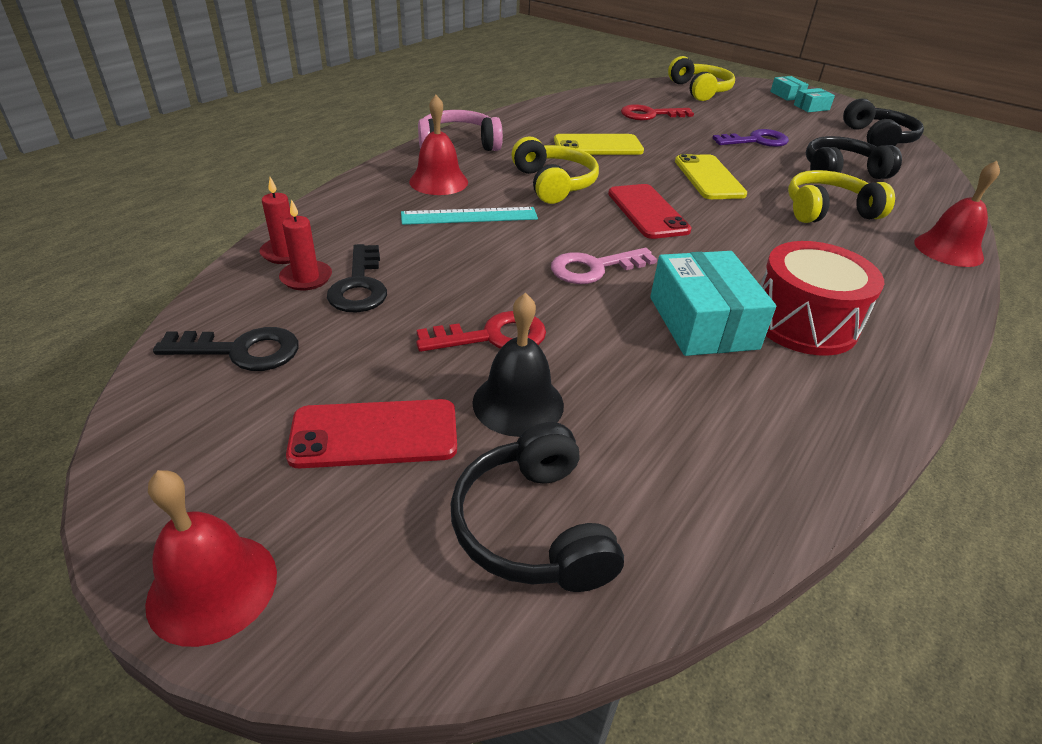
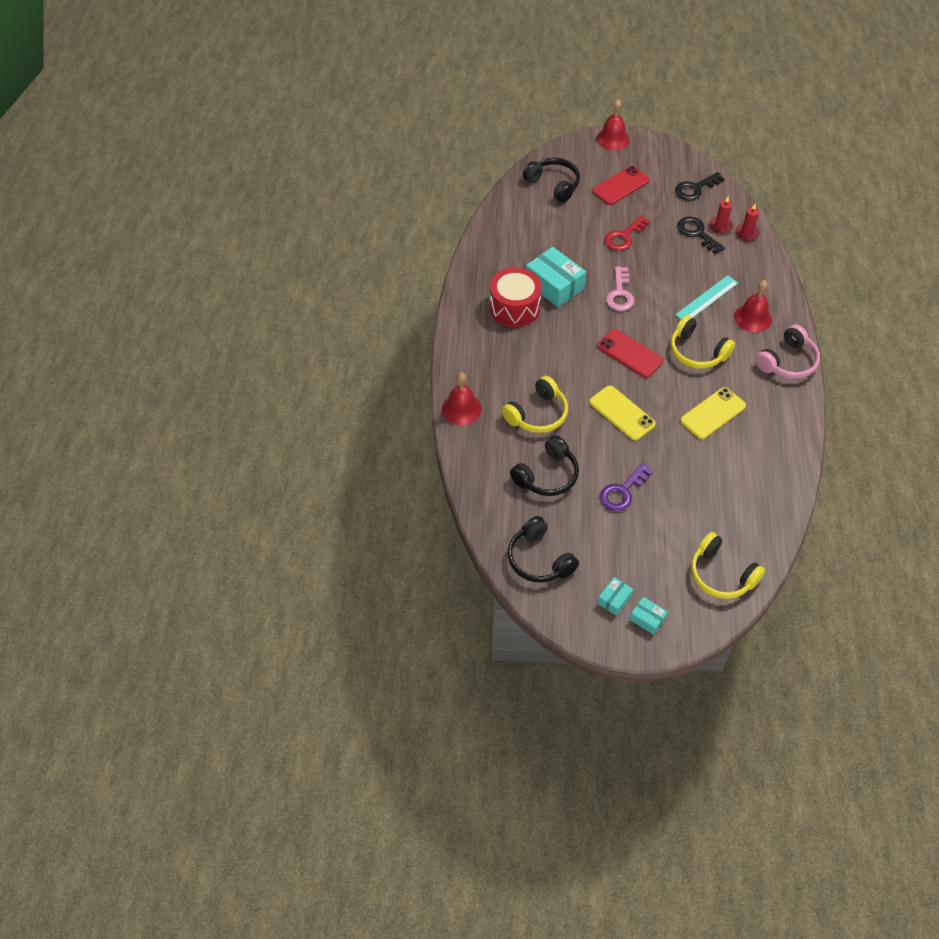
camera: 150 degrees right, 15 degrees up
black bell [472,293,564,437] -> none
pink key [551,248,657,284] -> pink key turned 150 degrees clockwise [606,266,634,311]
red key [621,104,694,120] -> none

